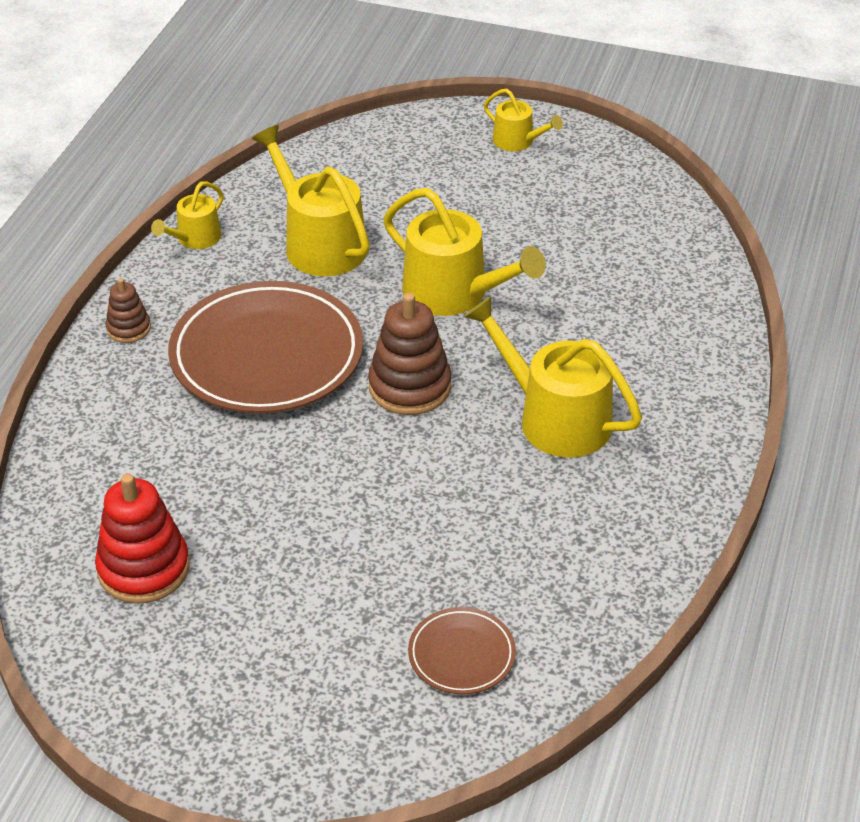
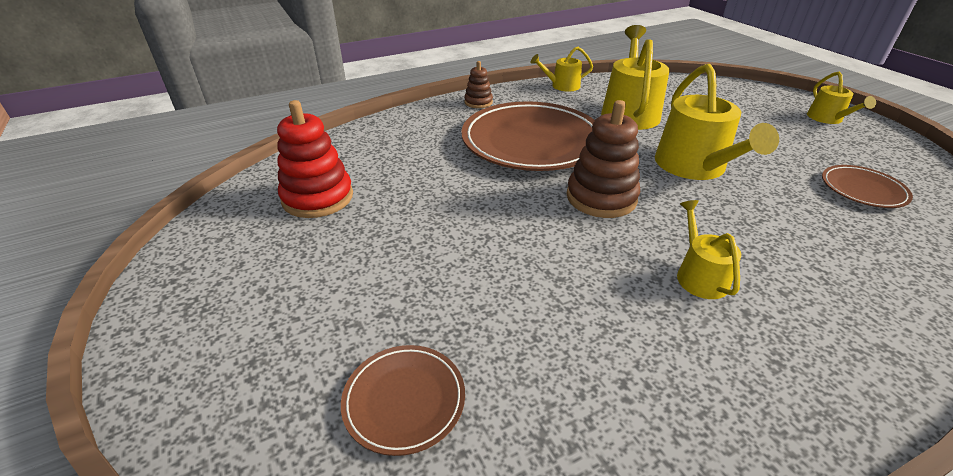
camera: 45 degrees right, 5 degrees down
yellow watering can [464,297,642,458] -> yellow watering can [677,200,741,299], size x0.54
none -> brown plate [822,165,913,208]

